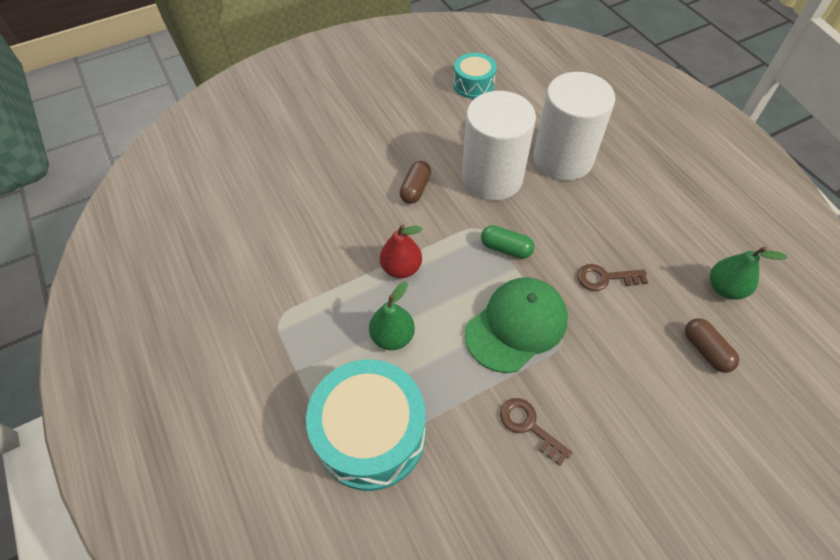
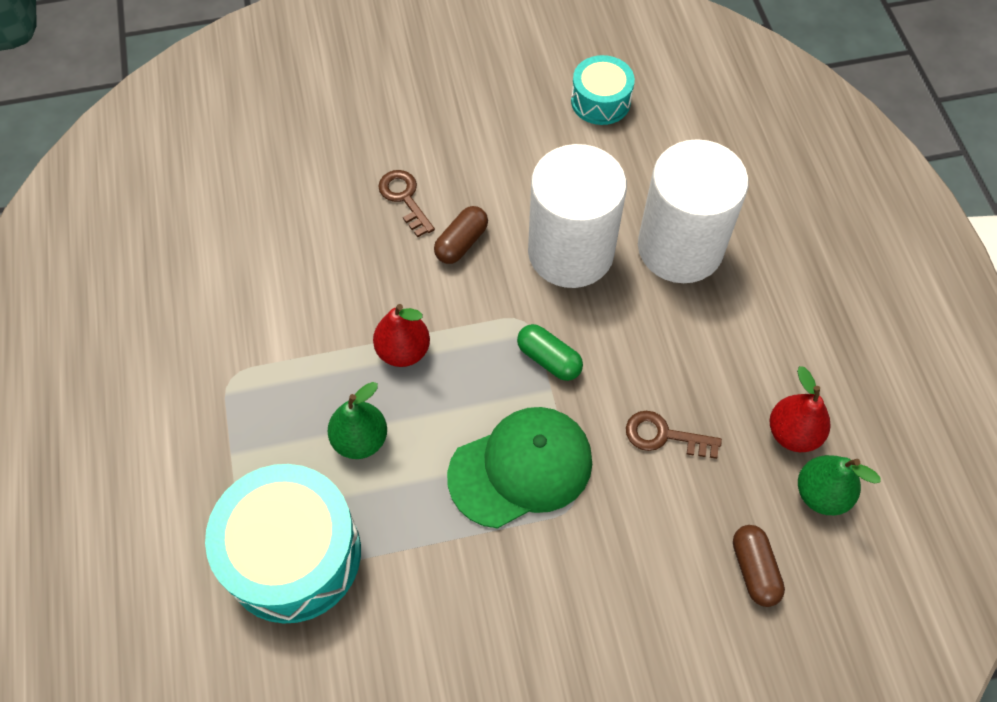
camera: 15 degrees right, 5 degrees up
brown key [500,398,572,466] -> brown key moved to [378,170,435,237]
none -> red pear [770,366,830,452]

